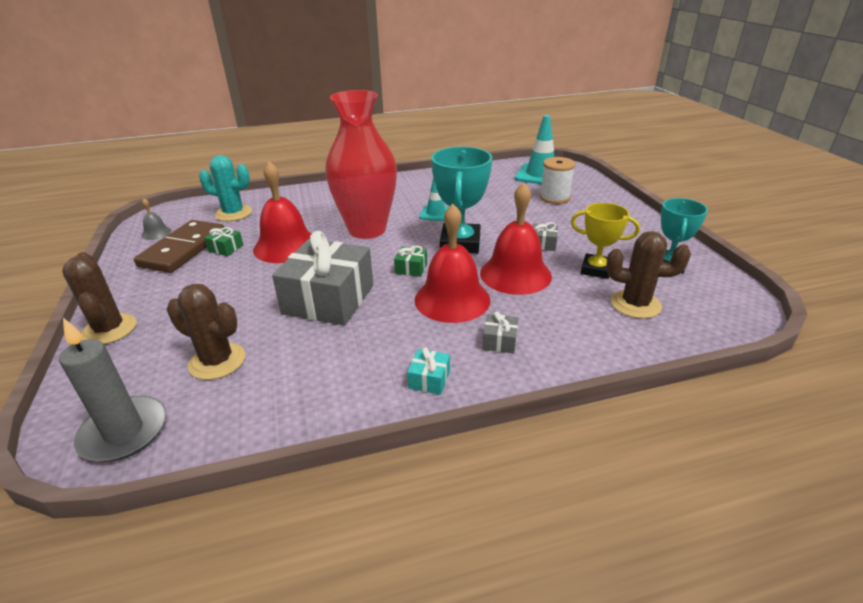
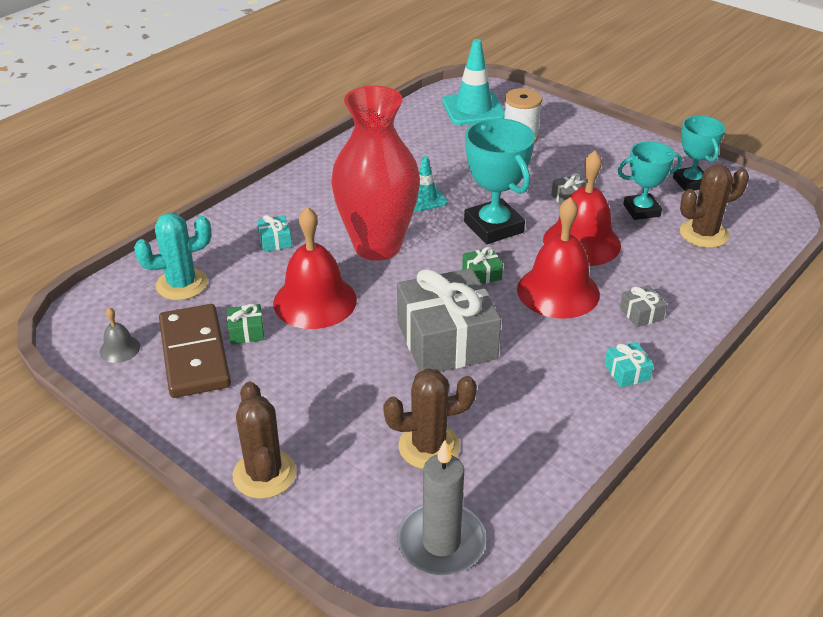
camera: 35 degrees left, 5 degrees up
brown cactus [62,252,137,344] -> brown cactus turned 45 degrees clockwise [233,382,296,499]
yellow trophy [571,203,640,279] -> turquoise trophy [617,141,682,220]
none -> turquoise gift [257,215,292,252]

